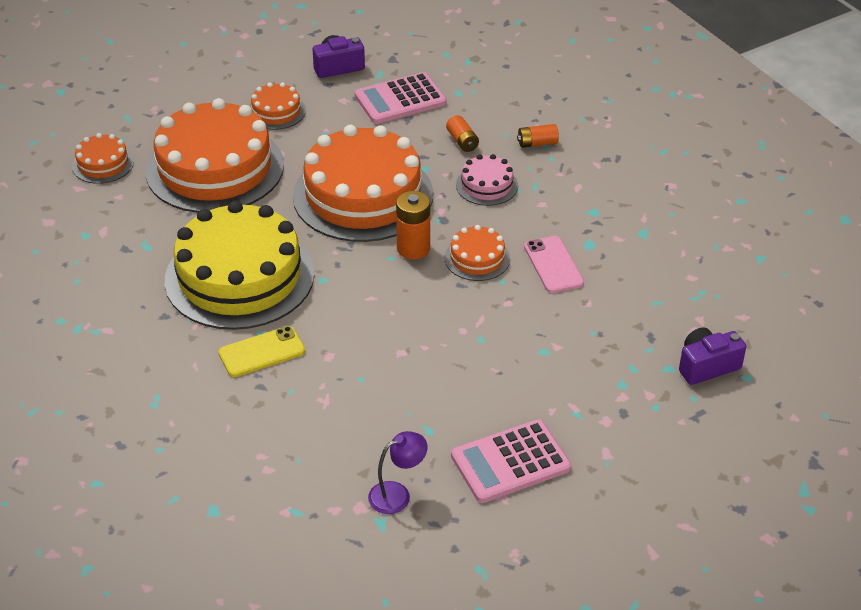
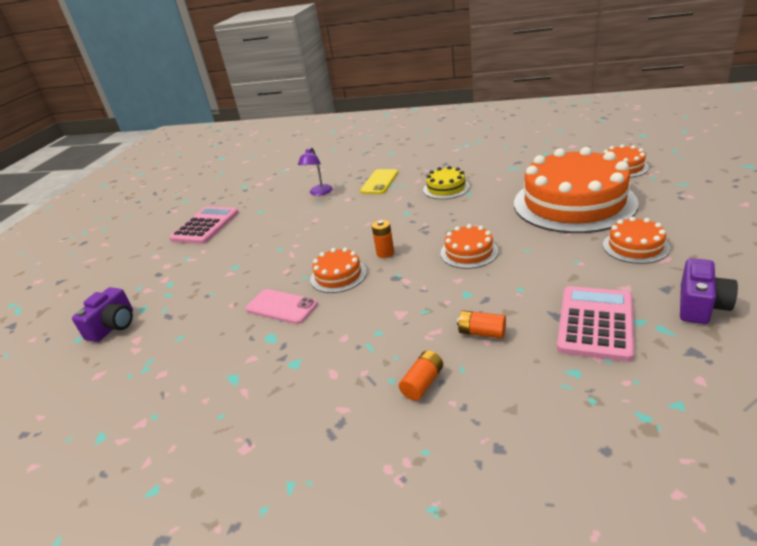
camera: 140 degrees right, 10 degrees down
yellow cake [165,201,314,330] -> yellow cake [423,166,470,199], size x0.45
orange cake [293,125,433,242] -> orange cake [441,224,498,269], size x0.45
purple lamp [368,431,427,514] -> purple lamp moved to [298,147,333,196]
orange battery [396,191,430,260] -> orange battery [372,220,394,258], size x0.64
pink cake [456,154,518,206] -> none

